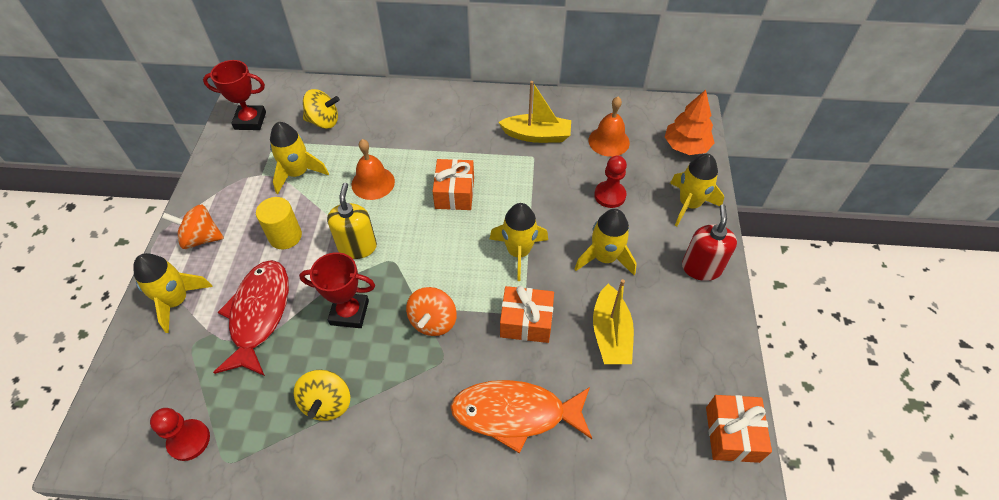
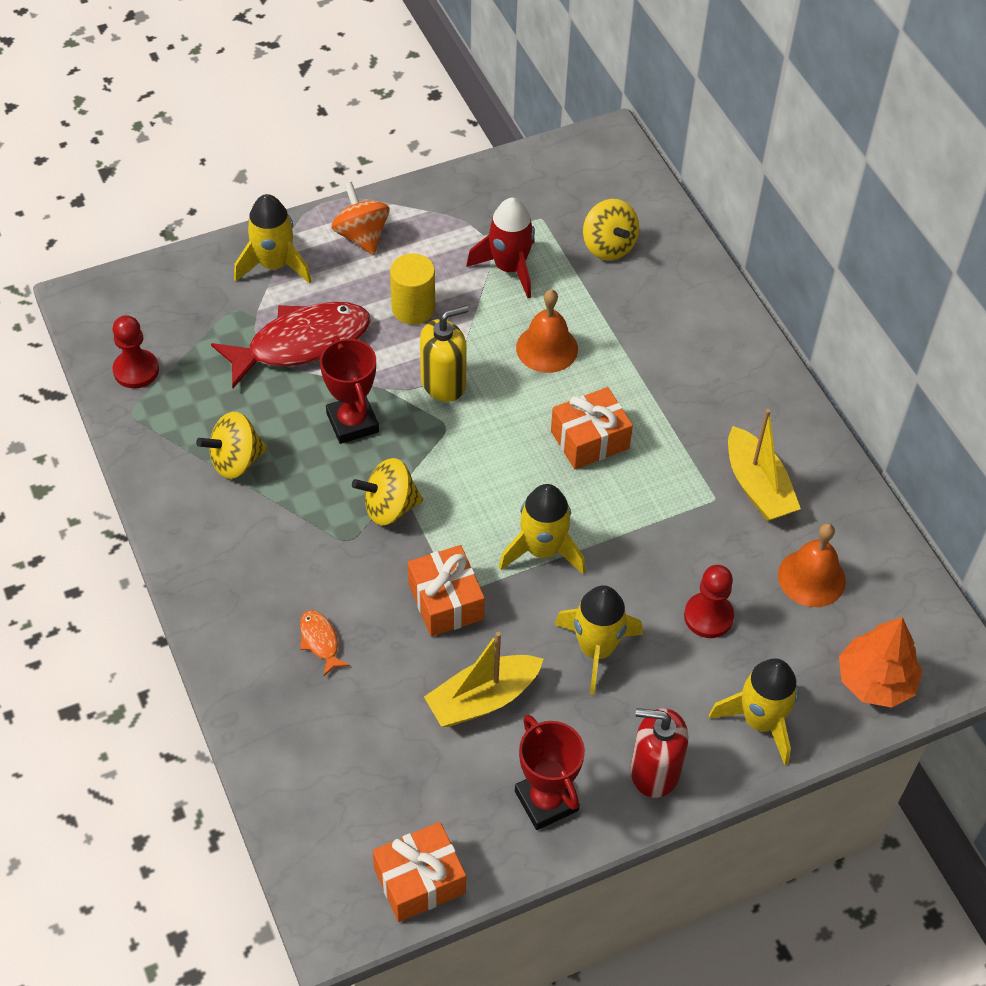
camera: 60 degrees right, 0 degrees up
red trophy [203,60,266,130] -> red trophy moved to [515,715,585,830]
yellow rocket [270,122,329,194] -> red rocket [466,198,535,298]
orange spinning top [406,287,457,336] -> yellow spinning top [352,458,423,525]
orange fish [450,380,592,454] -> orange fish [300,610,350,677], size x0.42
red soap dispenser [682,204,737,281] -> red soap dispenser turned 150 degrees counterclockwise [631,708,688,798]

